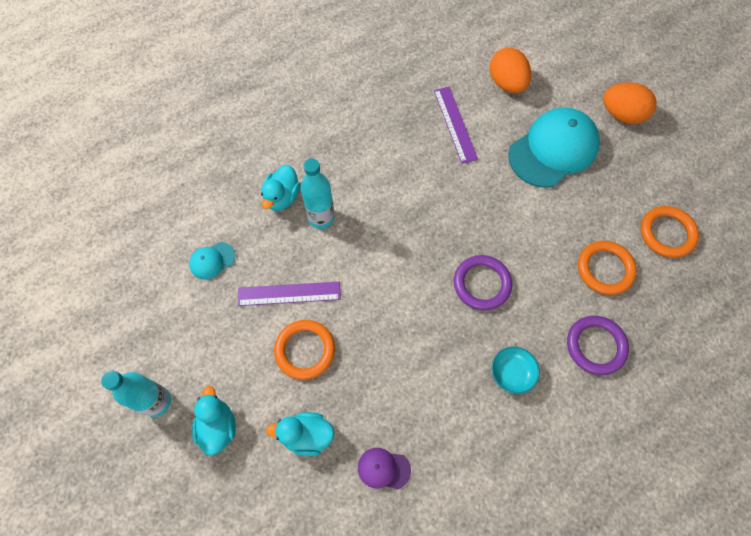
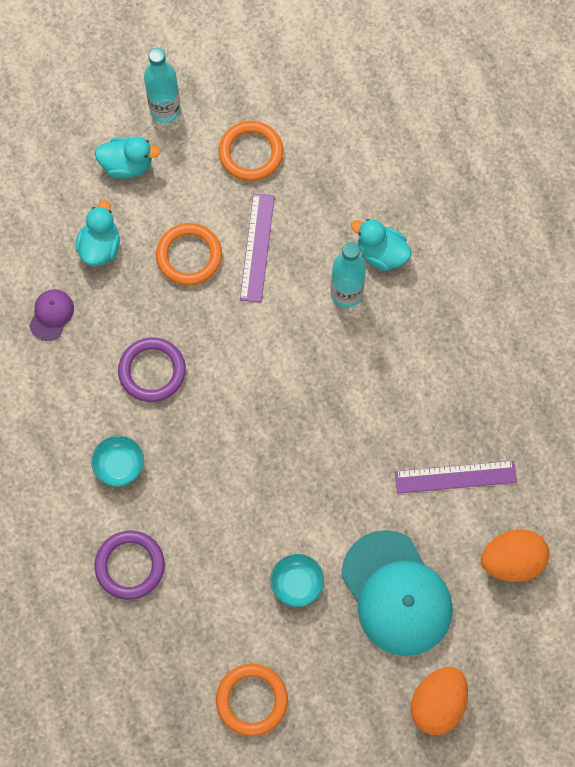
camera: 100 degrees right, 5 degrees up
turquoise cap [189,242,235,280] -> none
purple ring [454,255,512,310] -> purple ring moved to [118,337,186,402]
orange ring [578,241,637,295] -> orange ring moved to [219,121,283,181]
none -> turquoise bowl [270,554,324,607]

